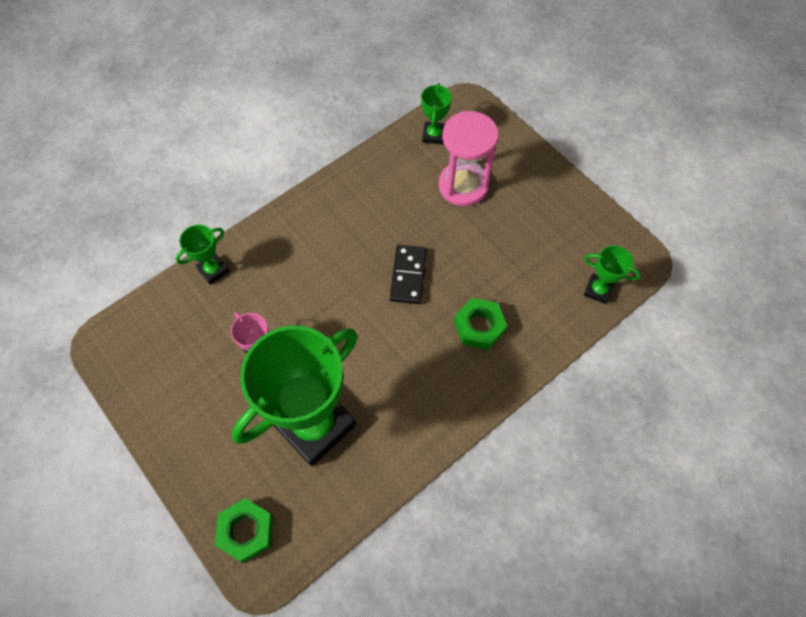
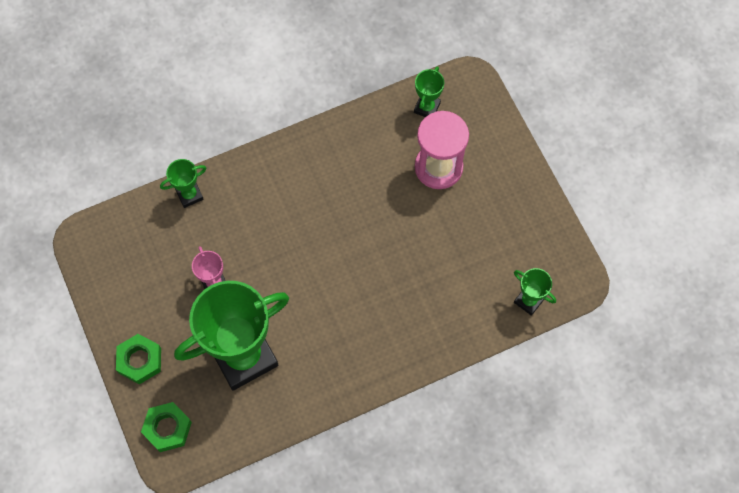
camera: 15 degrees right, 5 degrees up
black domino [390,245,427,304] -> none
green nut [454,298,507,350] -> green nut moved to [116,334,161,385]

